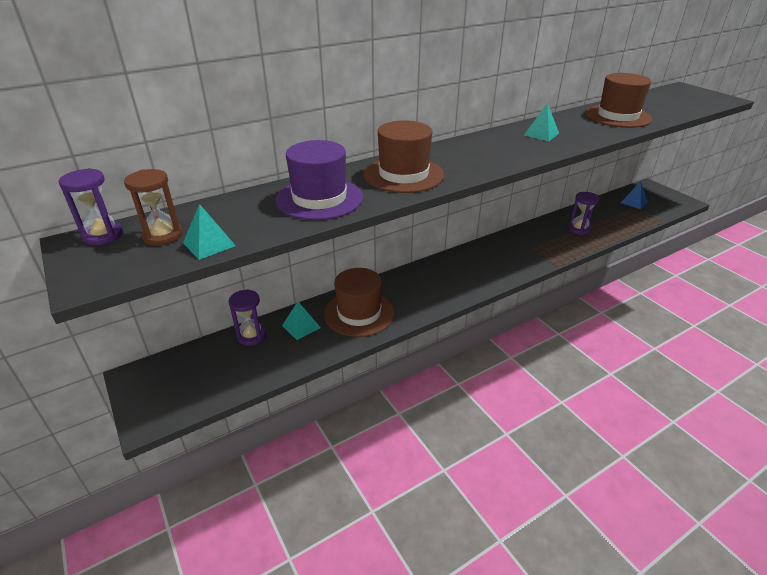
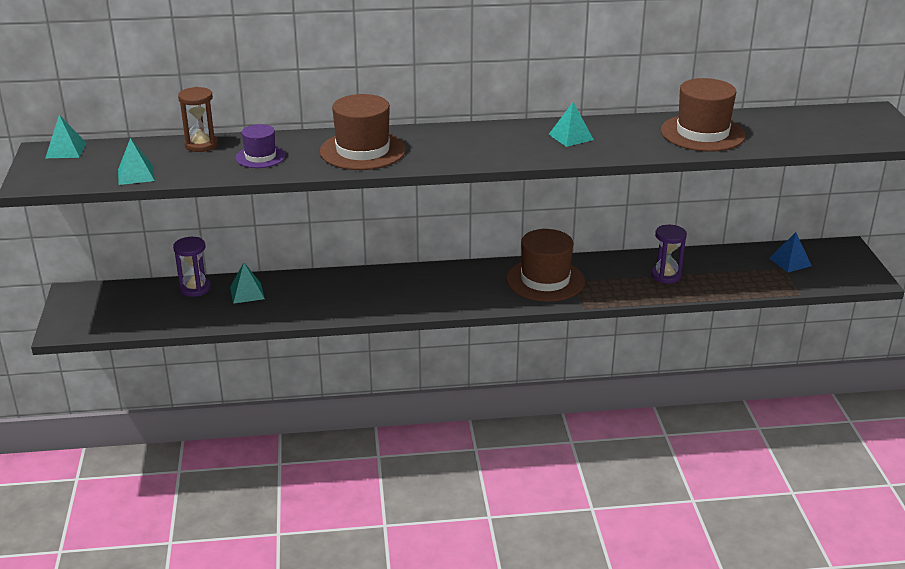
camera: 25 degrees right, 5 degrees down
purple hourglass [58,168,123,245] -> turquoise pyramid [45,115,86,158]
brown hourglass [124,169,183,246] -> brown hourglass moved to [178,87,218,152]
purple hat [276,140,363,220] -> purple hat [235,124,286,168], size x0.57
brown hat [324,268,394,337] -> brown hat moved to [506,229,585,302]

